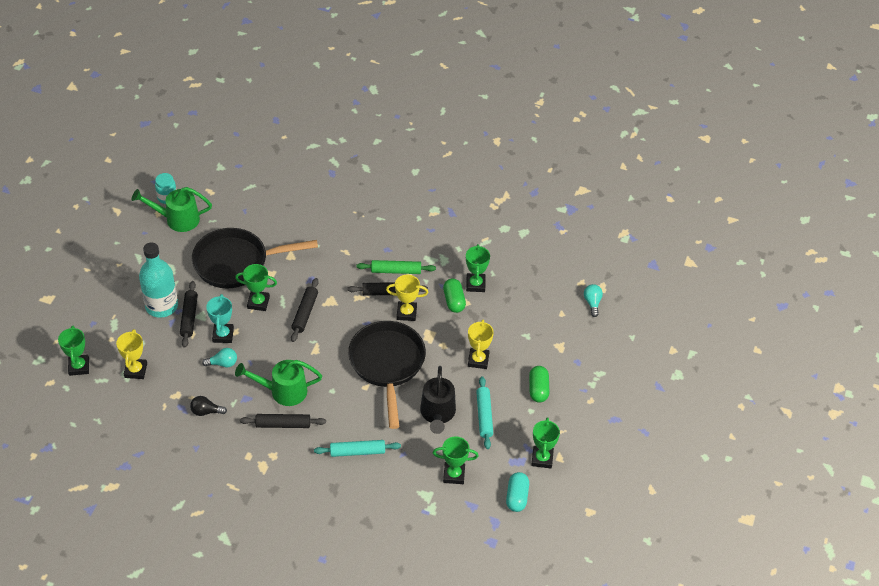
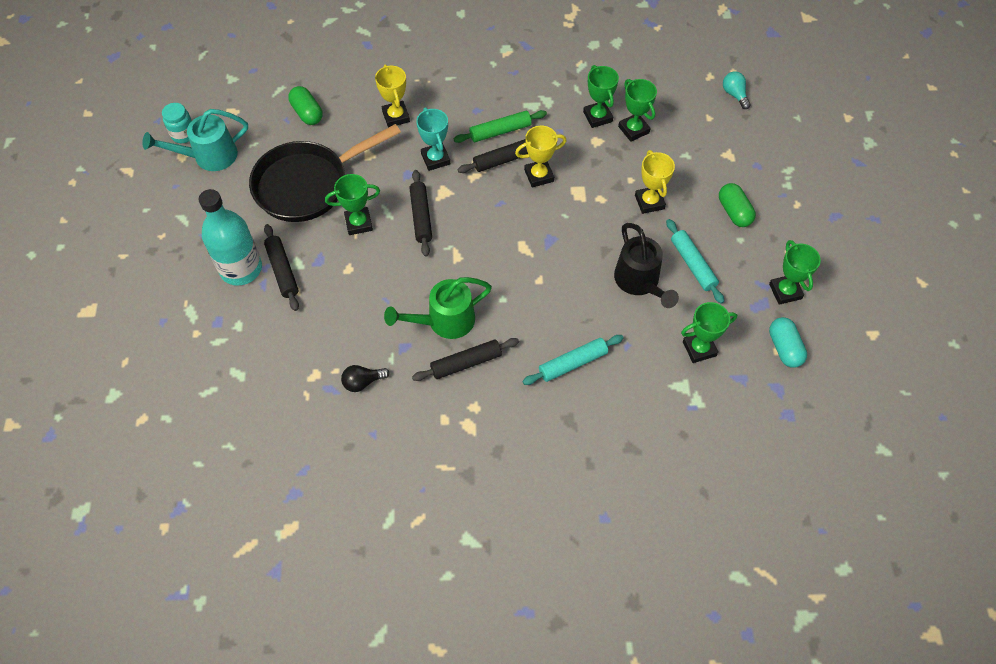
camera: 20 degrees left, 10 degrees up
green trophy [58,326,89,376] -> green trophy moved to [618,79,657,142]
yellow trophy [116,329,147,379] -> yellow trophy moved to [375,65,410,128]
green watering can [132,187,212,232] -> turquoise watering can [142,109,248,171]
turquoise light bulb [202,348,237,367] -> none
turquoise trophy [206,294,234,343] -> turquoise trophy moved to [416,107,450,171]
black pan [348,321,426,429] -> none
green capsule [443,278,466,313] -> green capsule moved to [288,86,323,125]

